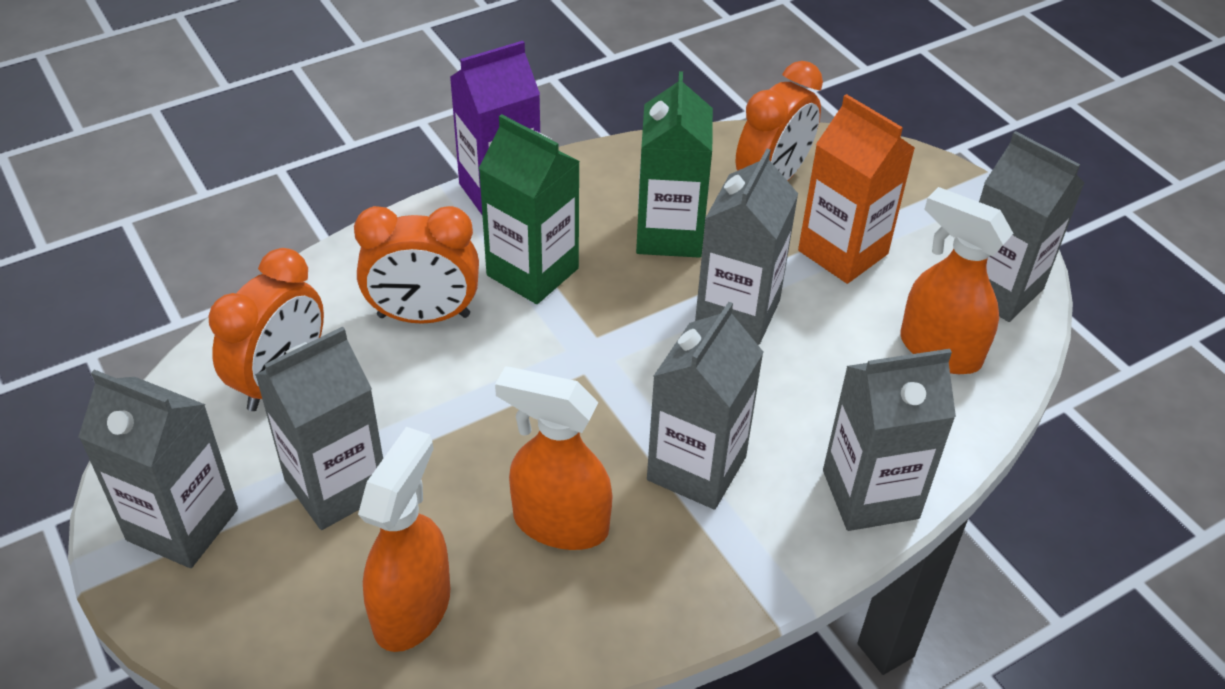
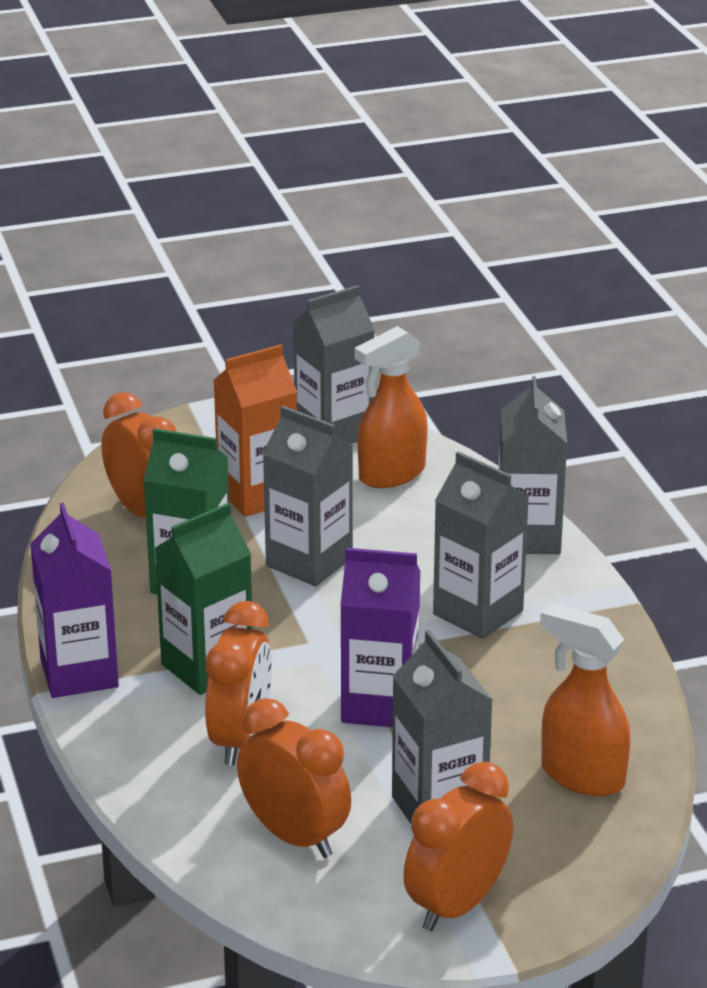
camera: 75 degrees left, 15 degrees down
grey carton [79,370,238,568] -> orange clock [404,762,513,931]
orange spray bottle [495,366,612,550] -> none
none -> purple carton [340,548,420,727]

